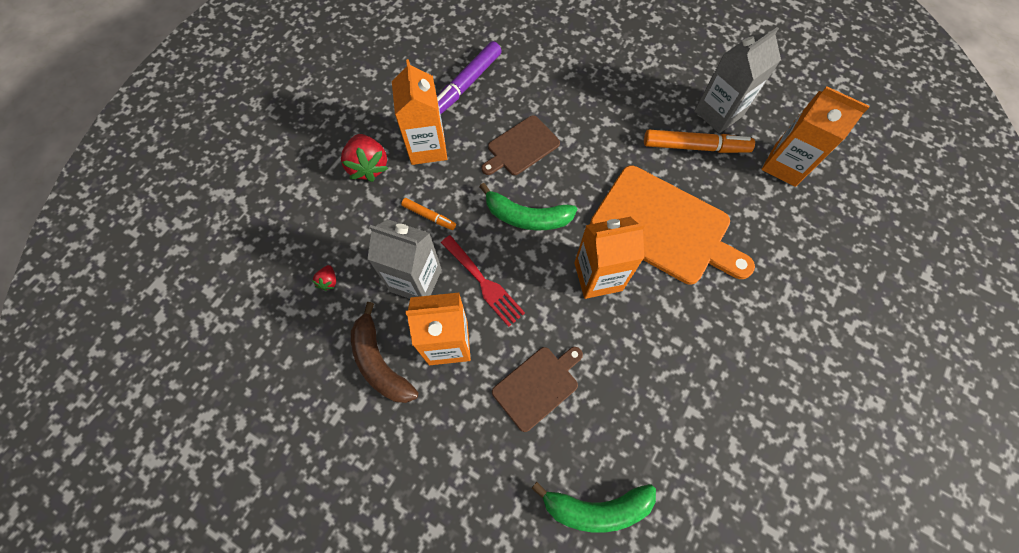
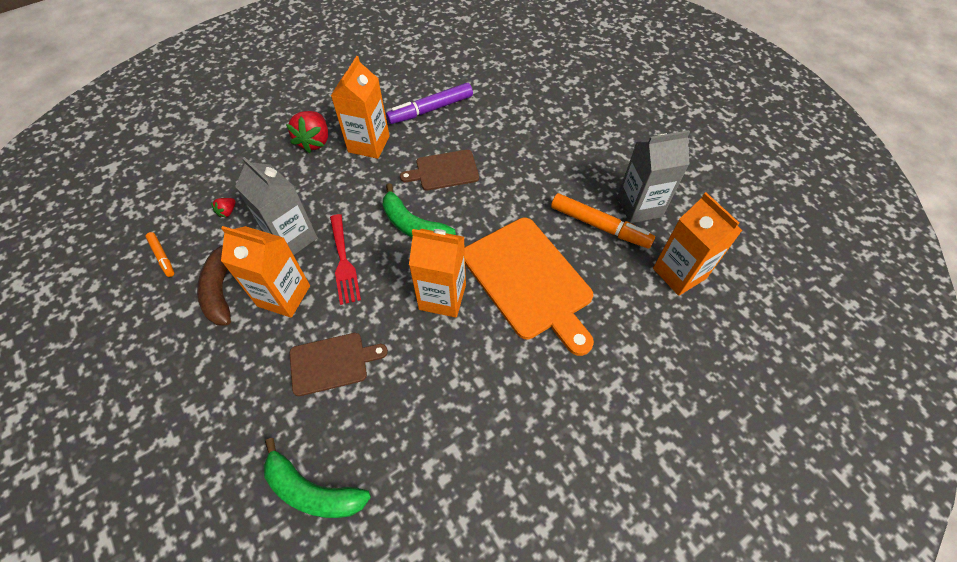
camera: 25 degrees right, 10 degrees down
orange marker [401,198,456,230] -> orange marker moved to [146,232,174,277]

